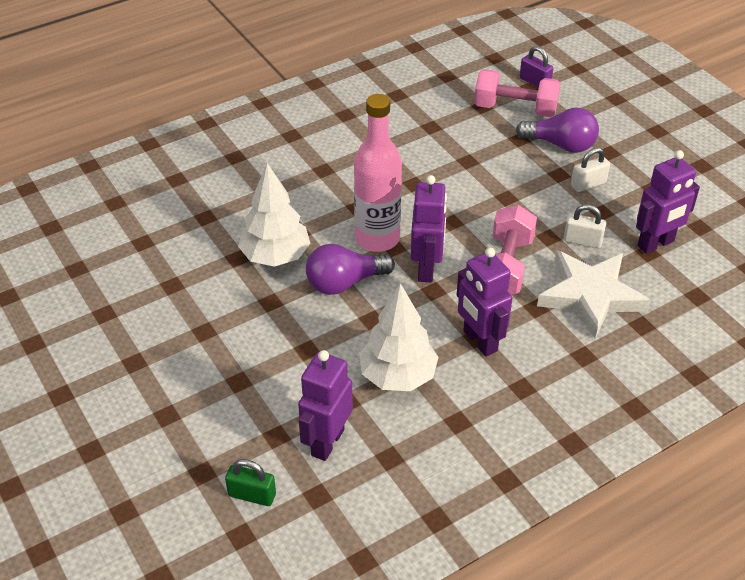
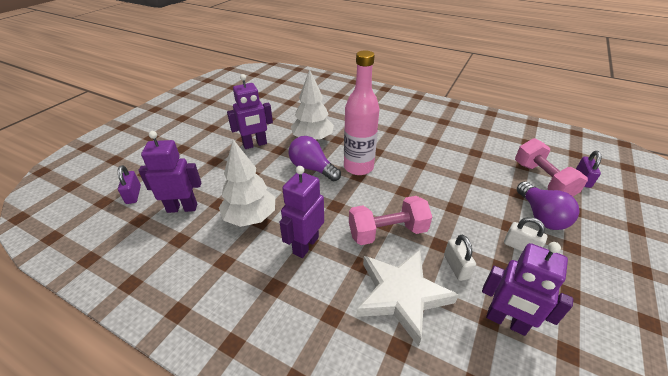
camera: 60 degrees right, 5 degrees down
green padlock [225,459,276,506] -> purple padlock [118,165,141,204]
purple robot [411,175,447,282] -> purple robot moved to [227,74,273,149]

